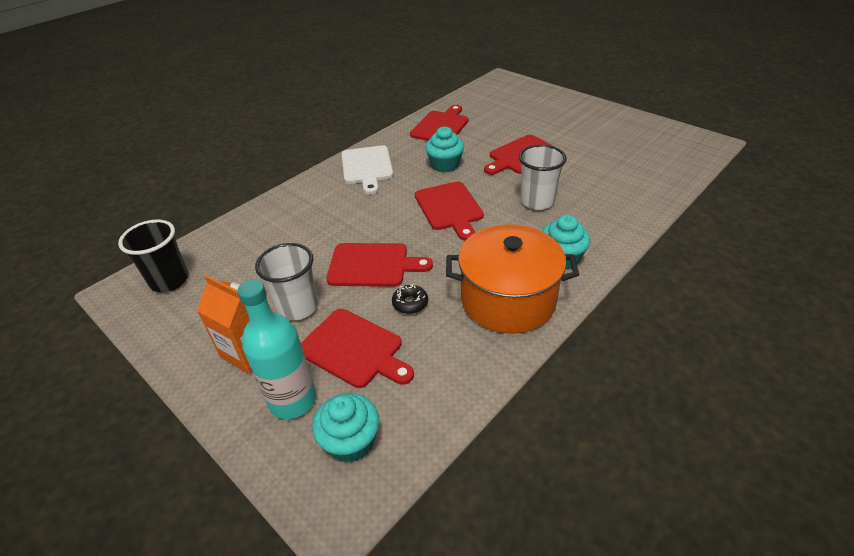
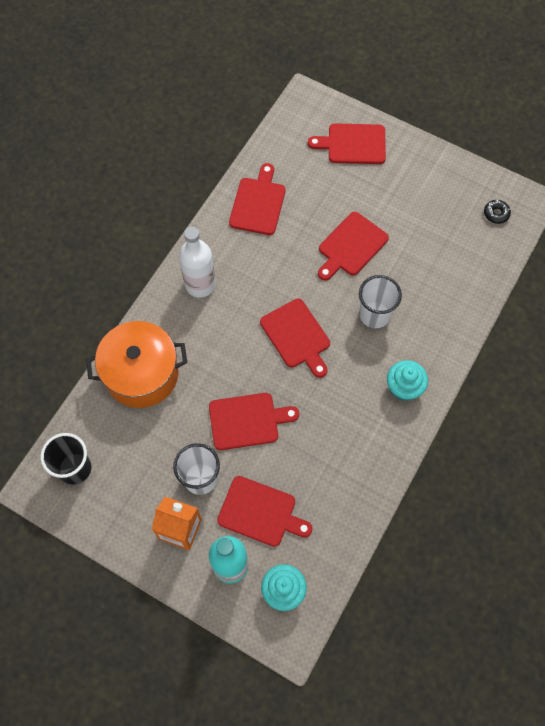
camera: 15 degrees left, 25 degrees up
white cutting board [341,145,393,194] -> white bottle [179,227,216,298]
black donut [392,284,428,314] -> black donut moved to [484,200,511,224]
turquoise cupcake [425,126,464,173] -> none
orange pot [446,224,579,334] -> orange pot moved to [86,321,187,408]
none -> red cutting board [308,123,386,164]

